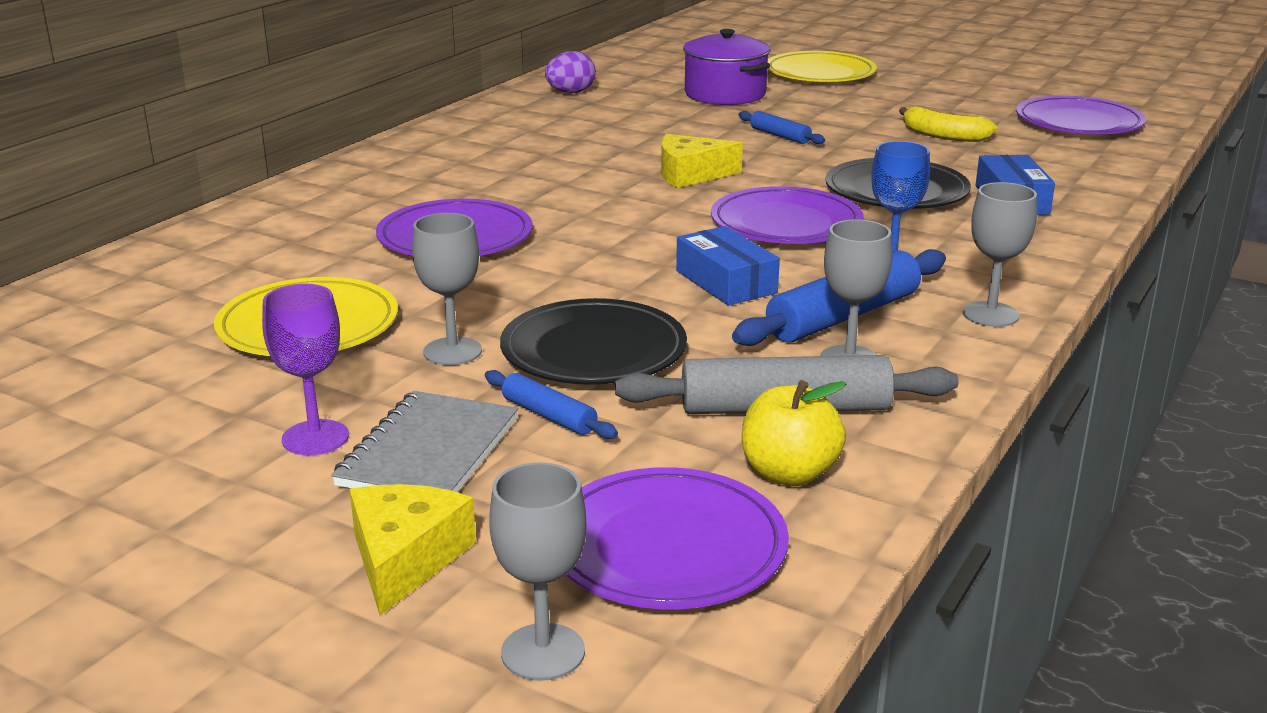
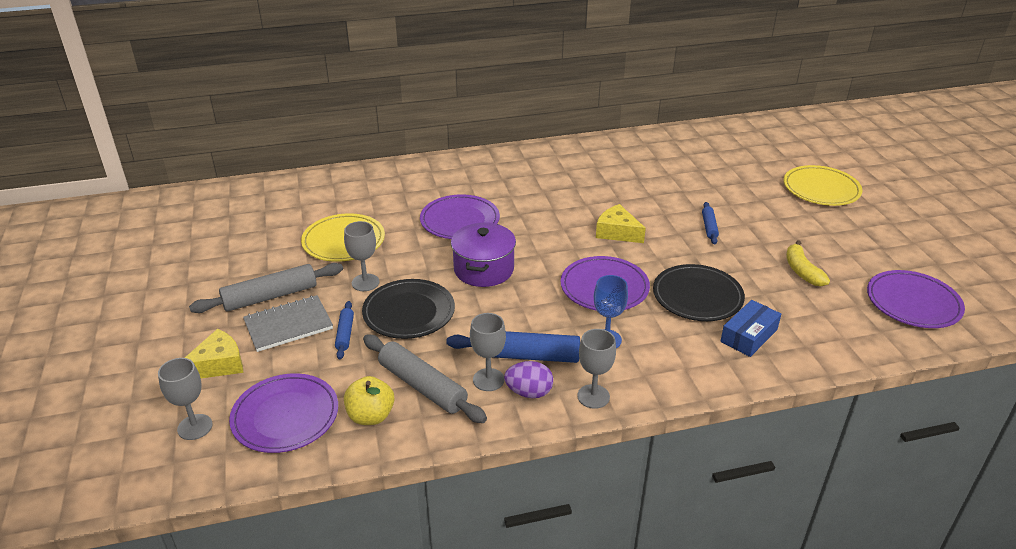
camera: 45 degrees right, 10 degrees up
purple goblet [262,284,349,455] -> grey rolling pin [189,263,343,313]
purple egg [545,51,596,93] -> purple egg moved to [504,361,553,398]
blue box [676,226,780,306] -> none
purple pot [683,29,770,105] -> purple pot moved to [451,223,516,287]

